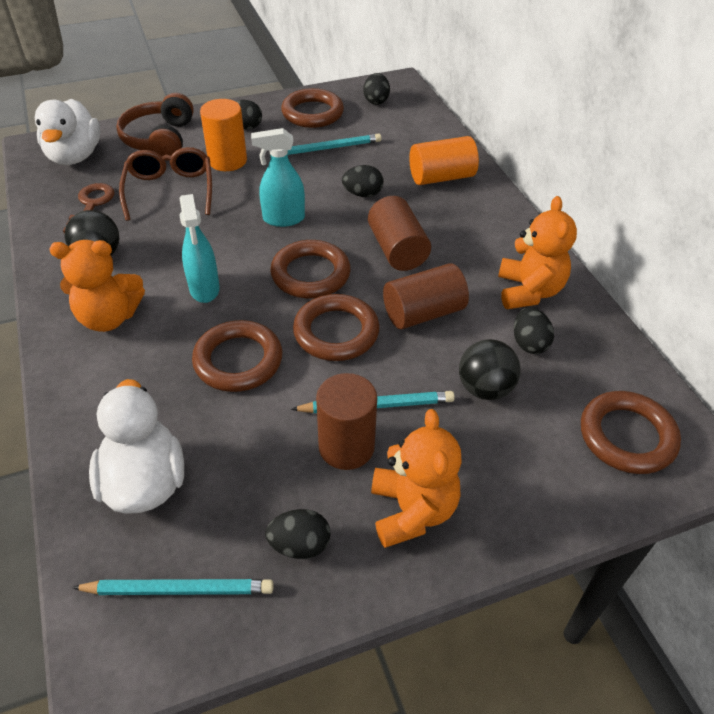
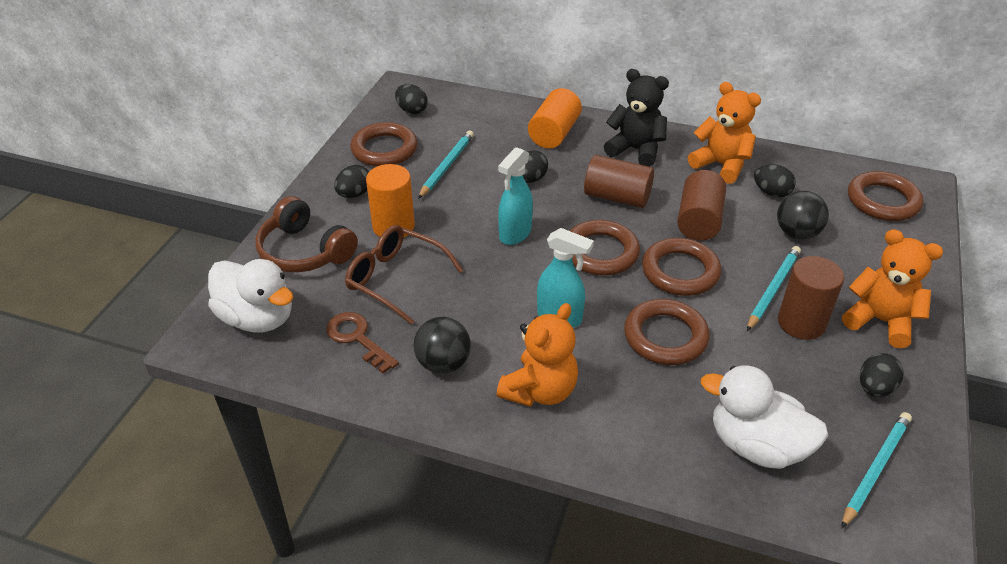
camera: 50 degrees left, 5 degrees down
none -> black teddy bear [604,69,669,167]

